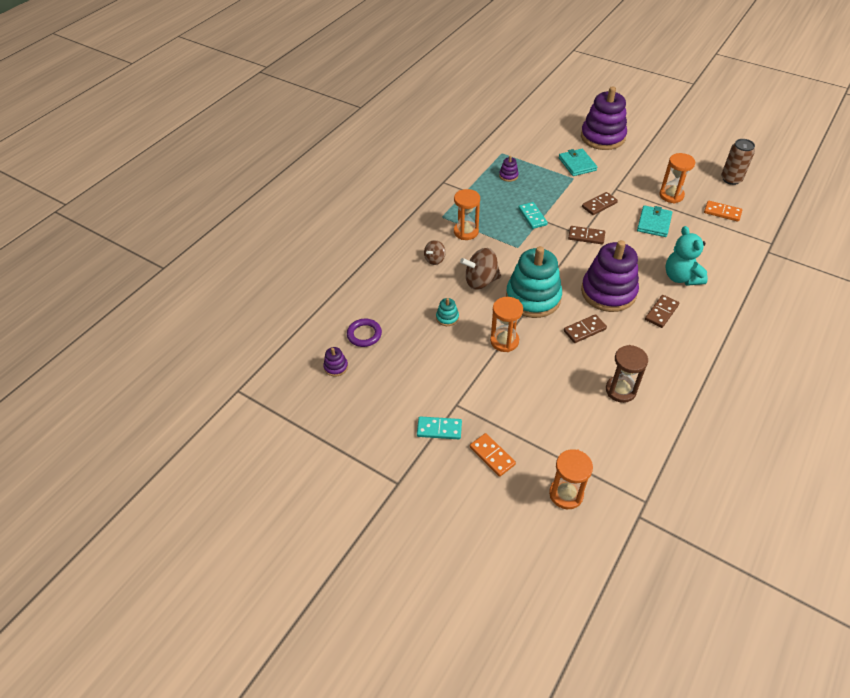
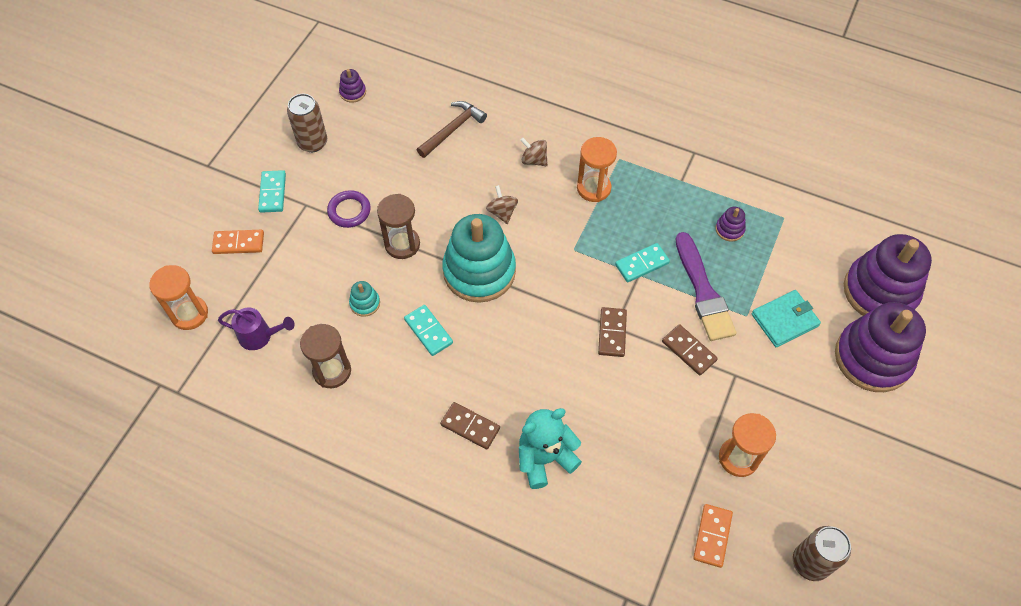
camera: 80 degrees right, 10 degrees up
purple ring [347,319,382,347] -> purple ring moved to [327,190,371,228]
turquoise stacking toy [436,298,459,326] -> turquoise stacking toy moved to [349,281,380,317]
brown spinning top [460,248,501,290] -> brown spinning top [486,185,518,224], size x0.59
orange domino [470,433,516,477] -> orange domino turned 45 degrees clockwise [212,230,264,254]
orange hourglass [490,297,523,352] -> brown hourglass [377,194,420,259]
brown domino [564,314,607,343] -> turquoise domino [404,305,453,356]
purple stacking toy [581,240,639,312] -> purple stacking toy moved to [844,234,932,316]
turquoise wallet [637,205,672,237] -> none
none -> purple watering can [218,308,295,350]
none -> brown can [287,94,327,152]
none -> brown hammer [417,101,487,158]
none -> purple brush [676,232,737,341]

